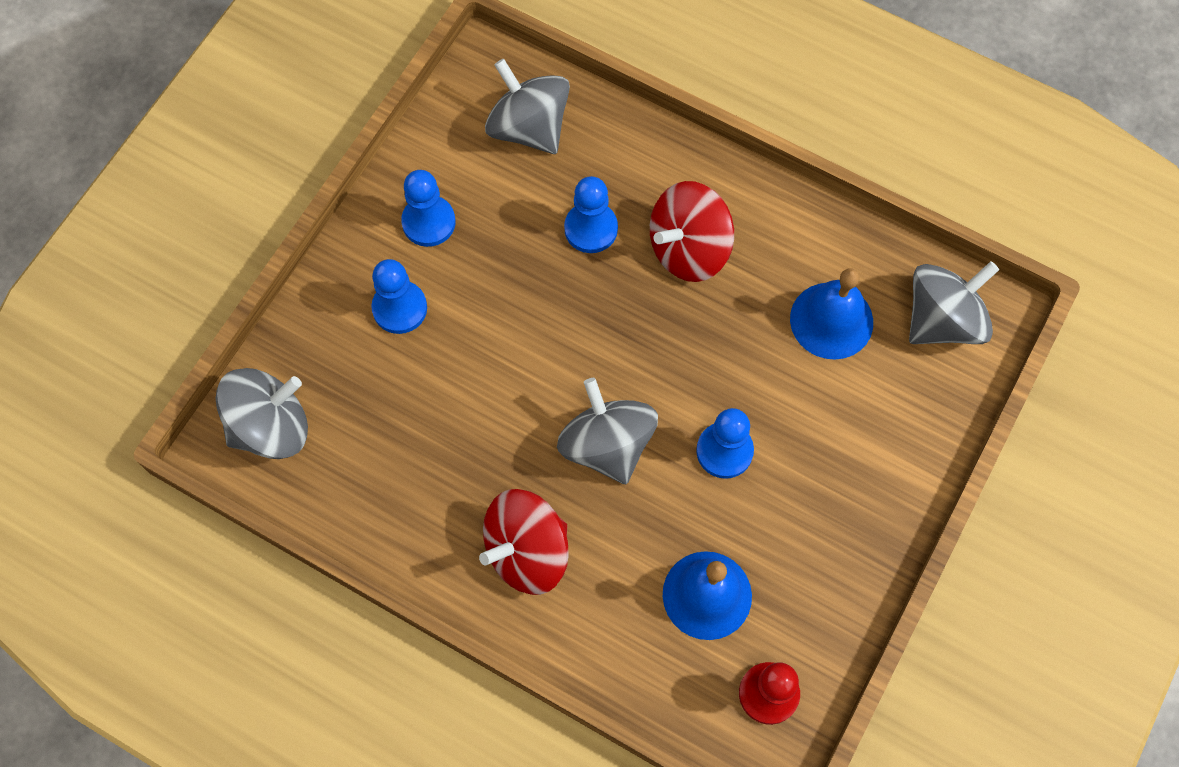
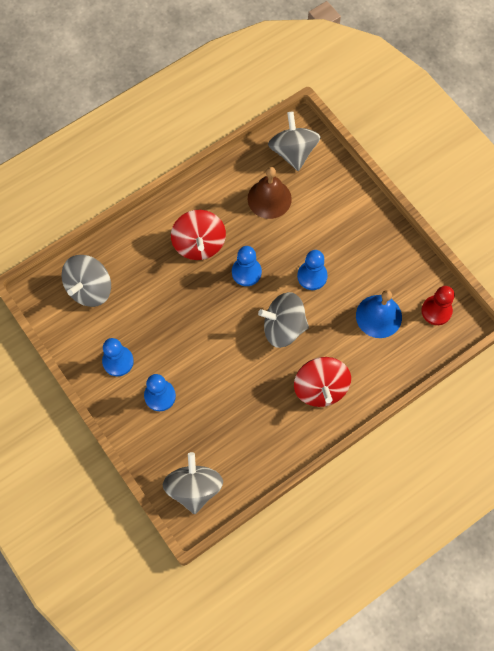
camera: 65 degrees left, 0 degrees up
grey spinning top [485,59,570,154] -> grey spinning top turned 45 degrees counterclockwise [61,255,111,307]
blue pawn [564,176,618,253] -> blue pawn moved to [232,246,262,286]
blue bell [790,268,873,360] -> brown bell [248,167,292,219]

